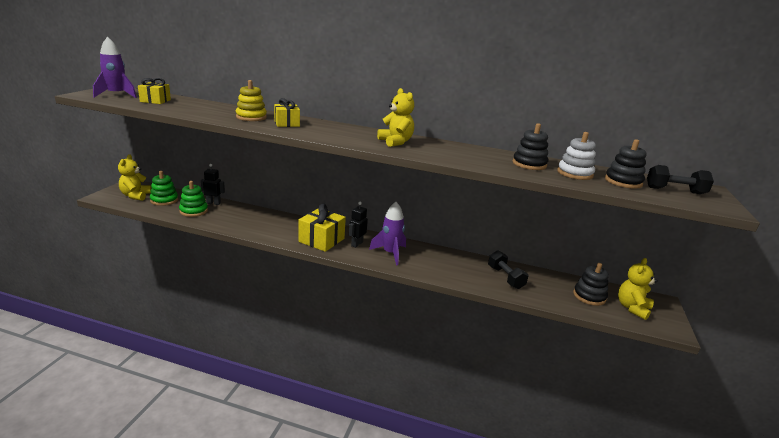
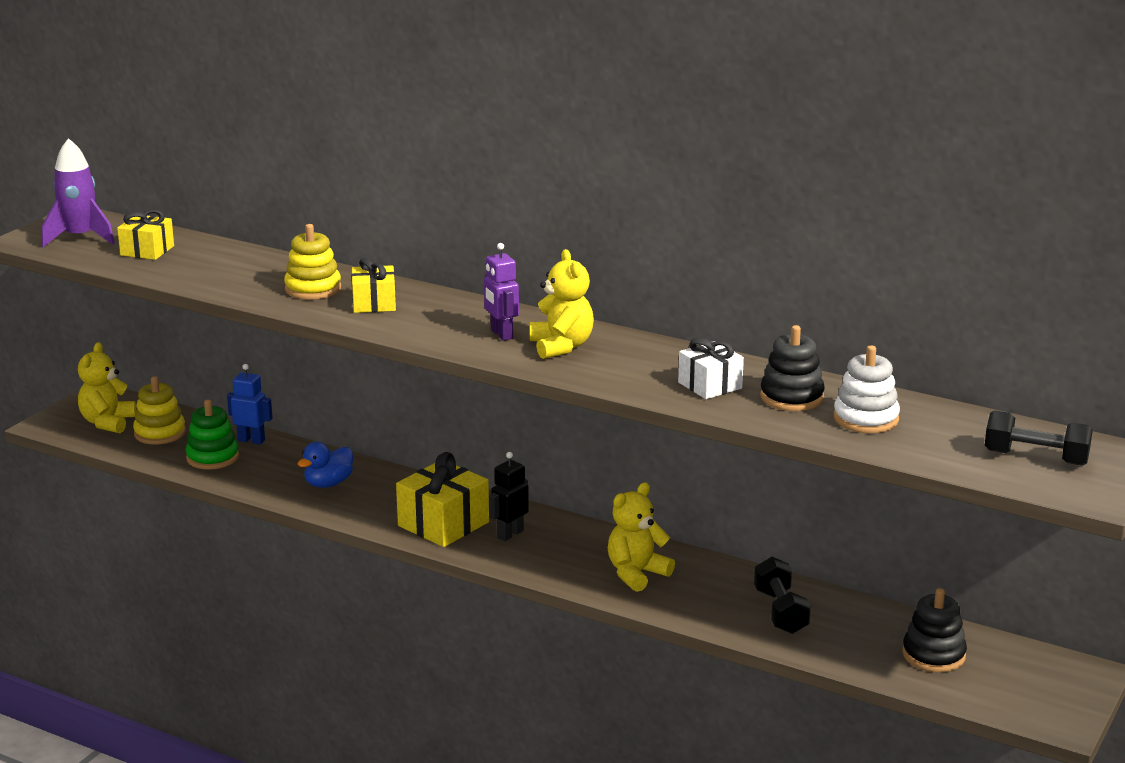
camera: 15 degrees right, 0 degrees up
green stacking toy [150,171,178,206] -> yellow stacking toy [133,376,186,444]
black robot [201,164,225,205] -> blue robot [227,364,272,445]
purple rocket [369,202,406,265] -> none
black stacking toy [605,139,647,189] -> none
yellow teddy bear [618,258,658,320] -> yellow teddy bear moved to [608,482,675,592]
none -> blue duck [298,442,353,488]
none -> purple robot [484,243,519,341]
none -> white gift [678,338,744,399]

